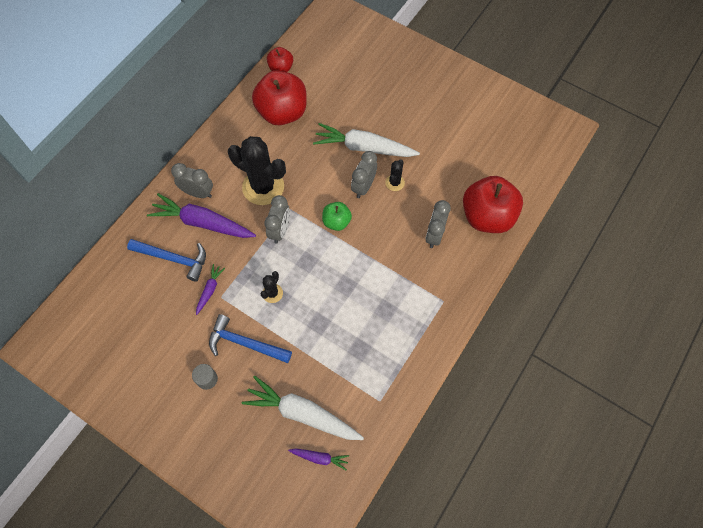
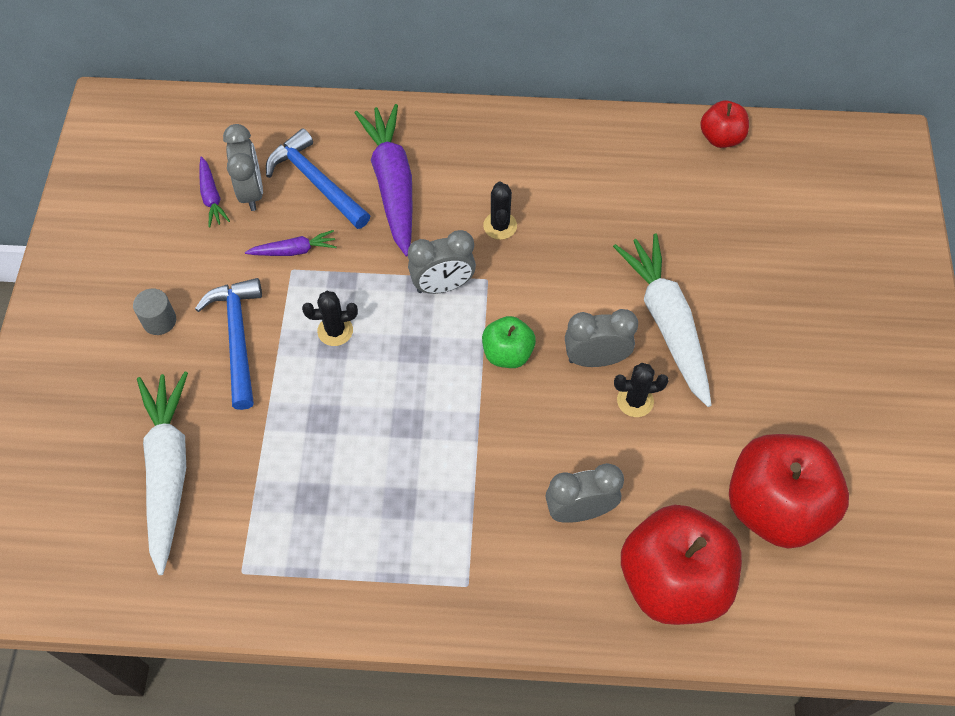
camera: 60 degrees right, 5 degrees down
blue hammer [127,239,206,282] -> blue hammer turned 150 degrees clockwise [266,128,370,229]
grey clock [171,163,213,198] -> grey clock moved to [223,124,263,211]
black cactus [228,136,286,205] -> black cactus [483,182,517,240], size x0.46
red apple [252,70,307,125] -> red apple moved to [729,434,849,549]
purple carrot [288,448,349,470] -> purple carrot moved to [200,156,230,227]

